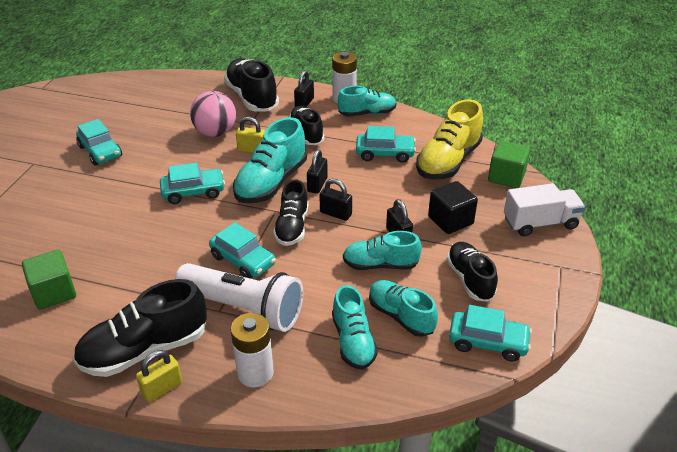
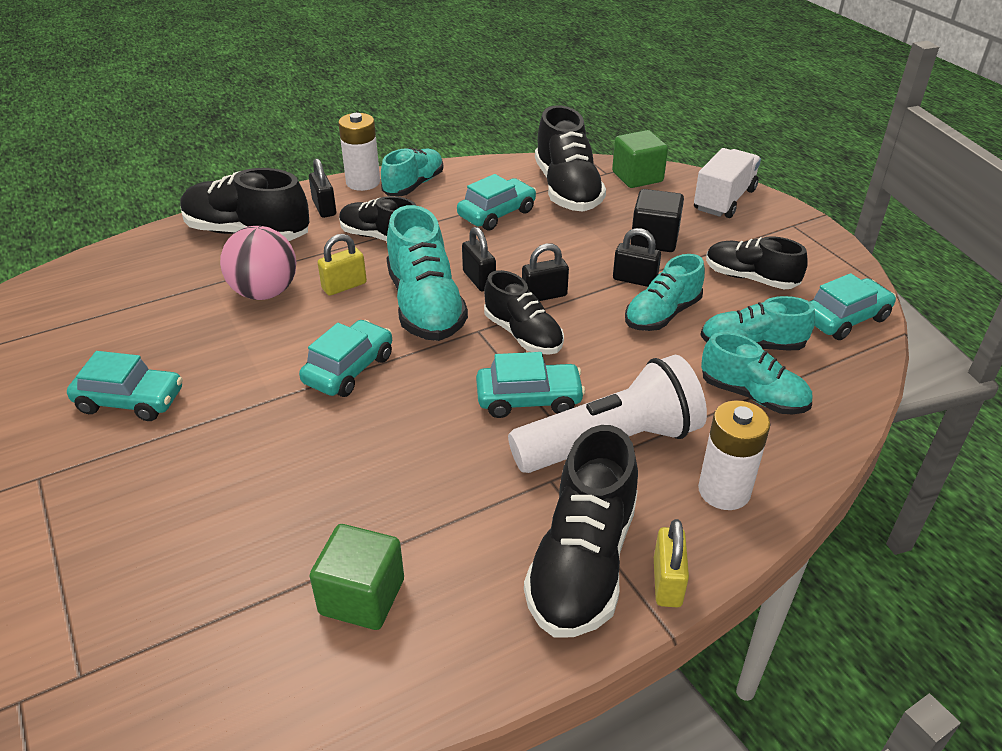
camera: 45 degrees left, 0 degrees up
yellow shoe [416,99,483,180] -> black shoe [535,105,606,212]

